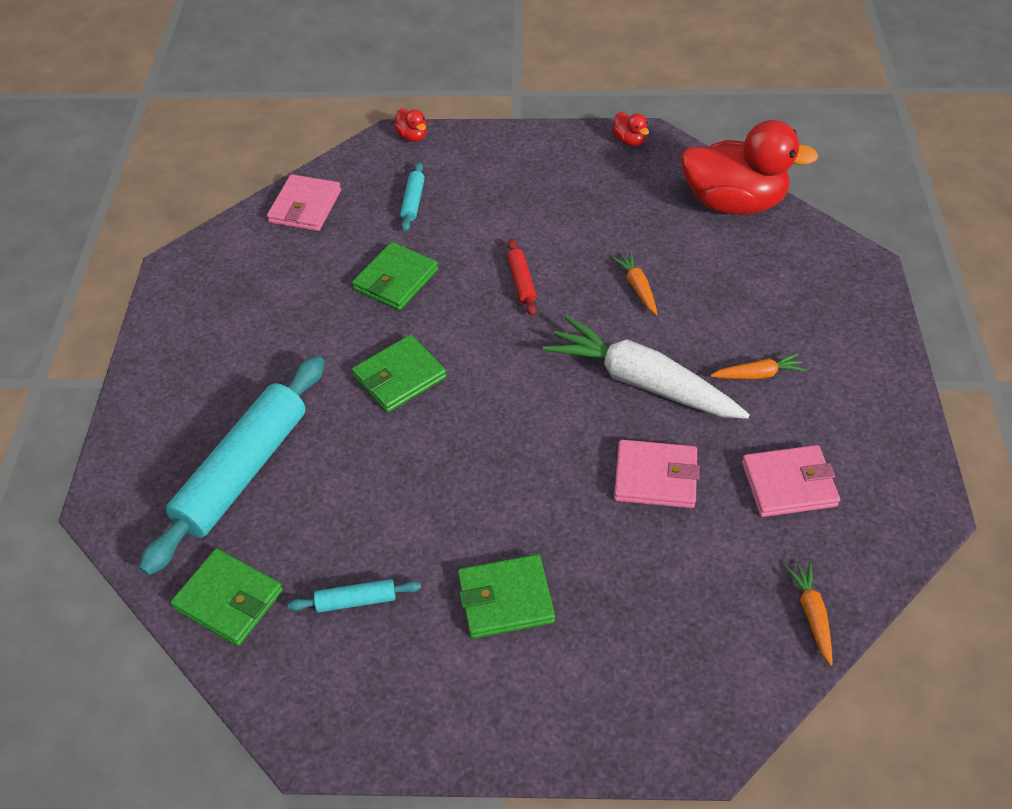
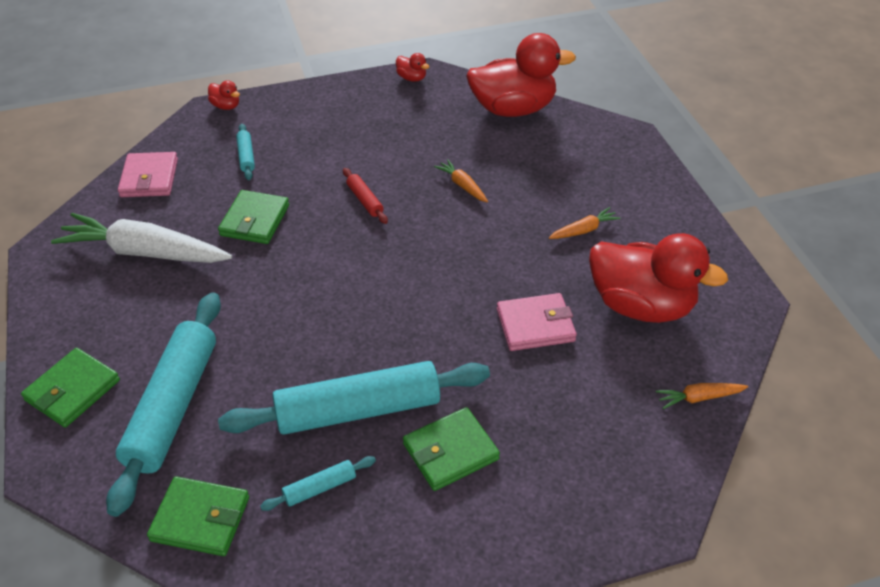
camera: 20 degrees left, 5 degrees down
green wallet [352,335,447,413] -> green wallet moved to [21,348,120,427]
white carrot [543,316,750,419] -> white carrot moved to [51,213,232,263]
pink wallet [742,445,840,517] -> red duck [589,233,728,323]
orange carrot [785,563,833,666] -> orange carrot turned 75 degrees counterclockwise [656,383,748,409]
none -> turquoise rolling pin [218,361,490,435]

